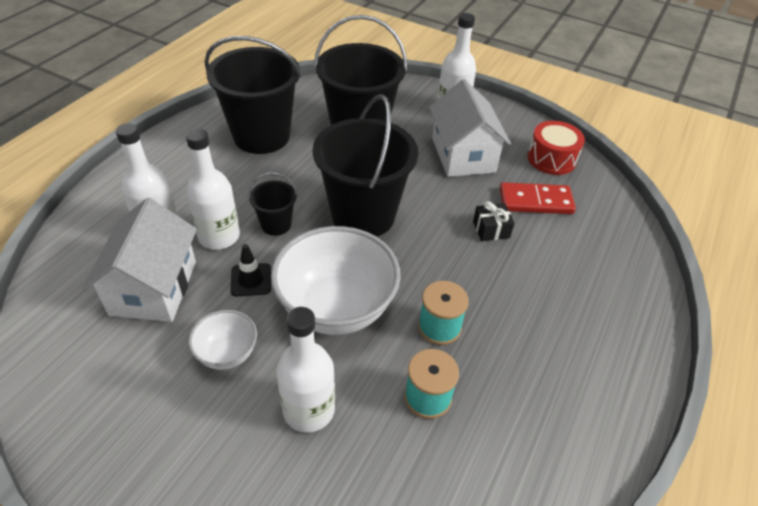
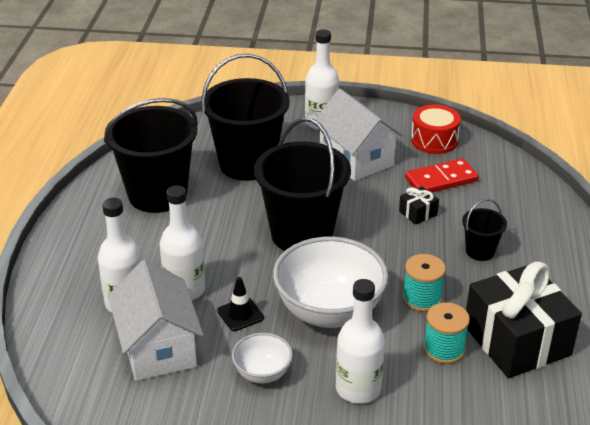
camera: 20 degrees left, 10 degrees down
black bucket [248,172,297,236] -> black bucket moved to [462,199,507,261]
none -> black gift [466,262,582,378]

